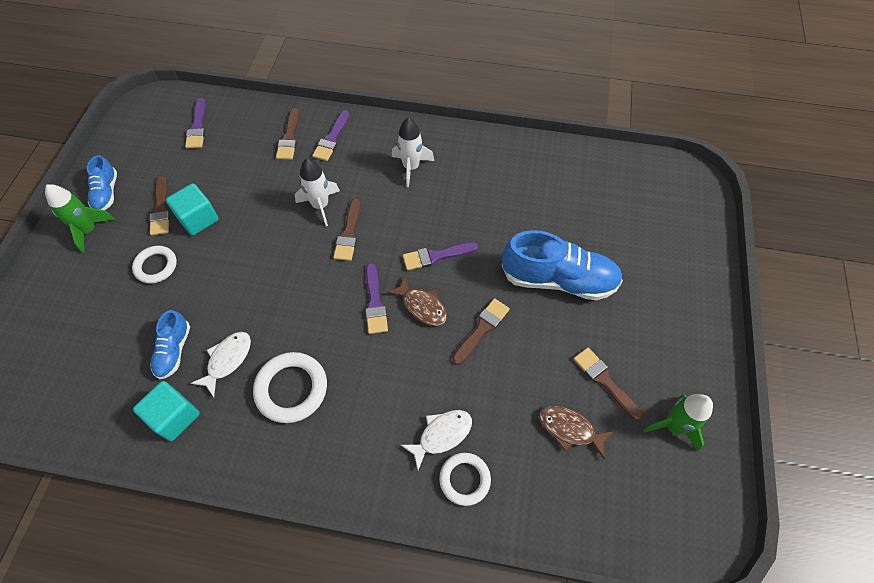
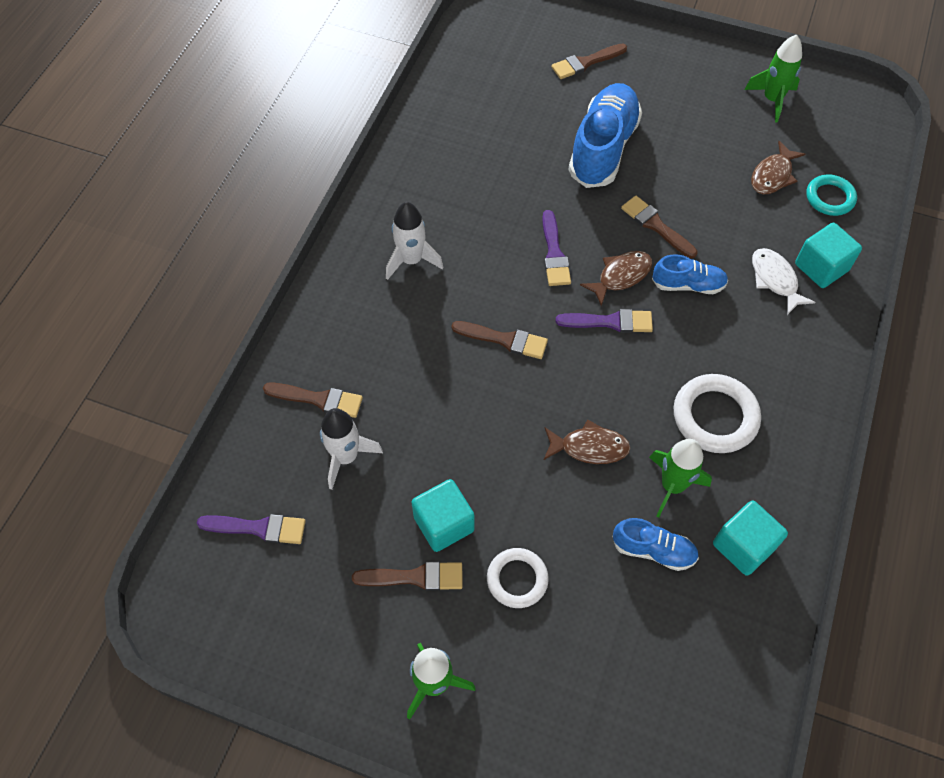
camera: 80 degrees left, 0 degrees up
blue shoe [87,155,117,210] -> blue shoe moved to [652,254,728,294]
white fish [191,332,251,397] -> green rocket [649,439,712,518]
white rocket [295,158,340,226] -> white rocket moved to [320,408,383,490]
purple brush [312,110,350,161] -> none
white ring [439,453,491,506] -> turquoise cube [795,223,862,288]
brown brush [574,348,643,420] -> brown brush moved to [551,43,627,79]
none -> brown fish [544,419,631,464]
none -> turquoise ring [806,175,857,216]

